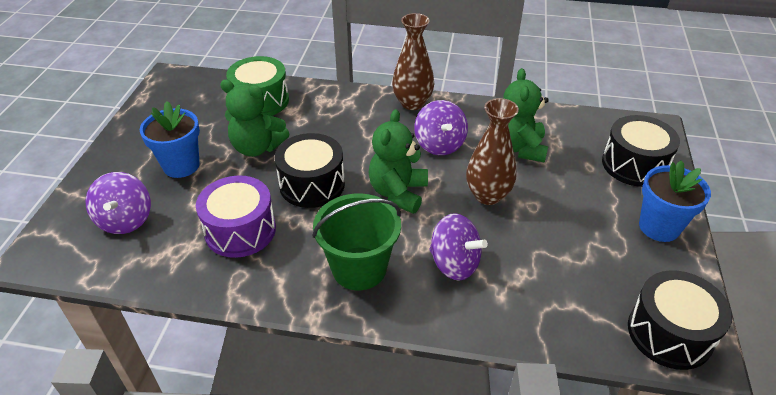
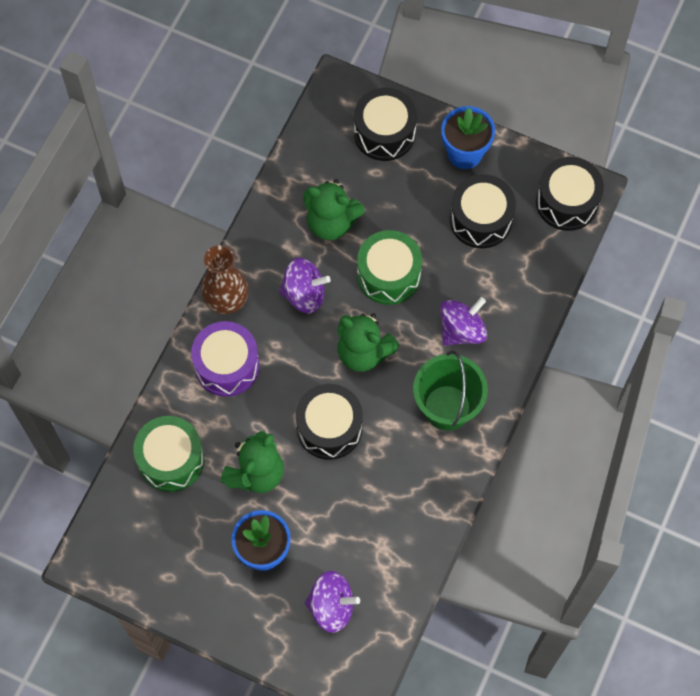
camera: 75 degrees left, 25 degrees up
purple drum [196,176,276,258] -> purple drum moved to [191,321,260,397]
brown vase [466,98,519,205] -> green drum [357,230,422,305]
none -> black drum [450,174,516,248]

